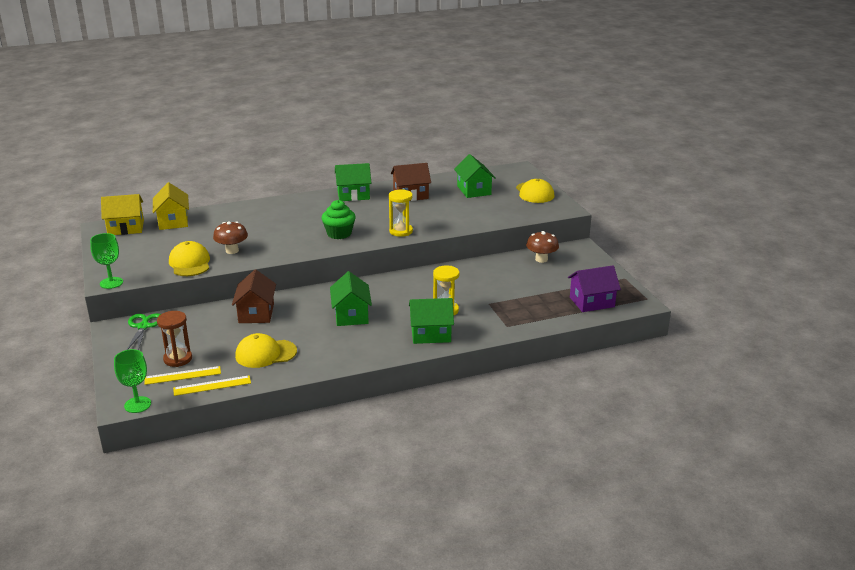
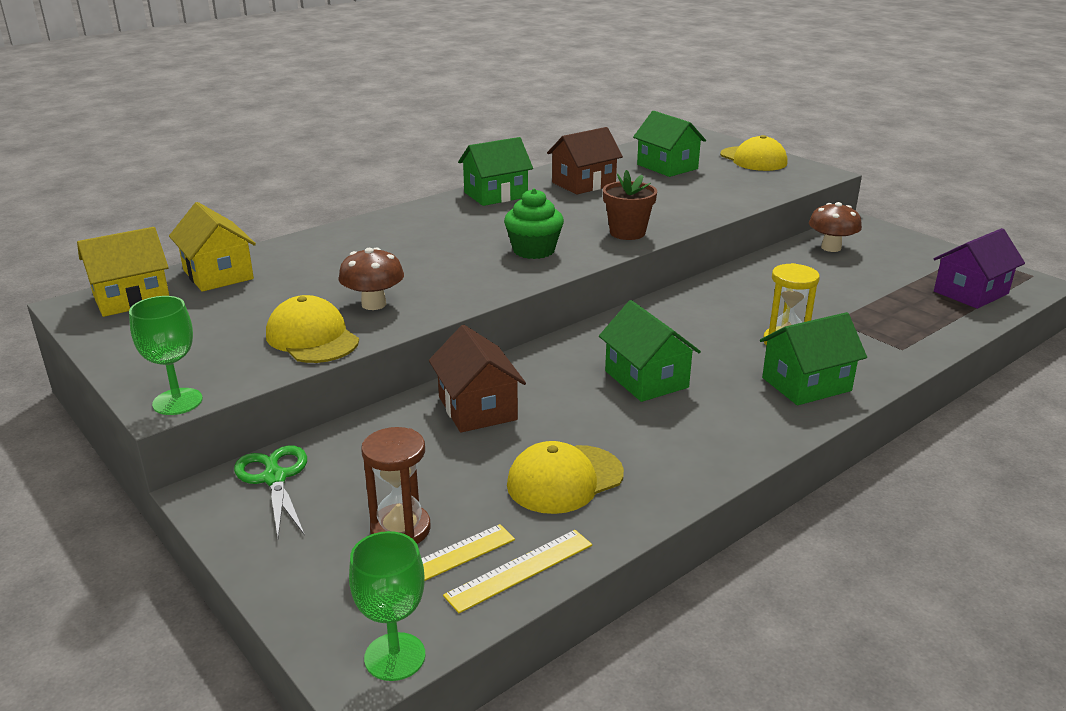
camera: 20 degrees left, 0 degrees up
yellow hourglass [389,189,413,237] -> brown flower pot [603,170,657,240]

